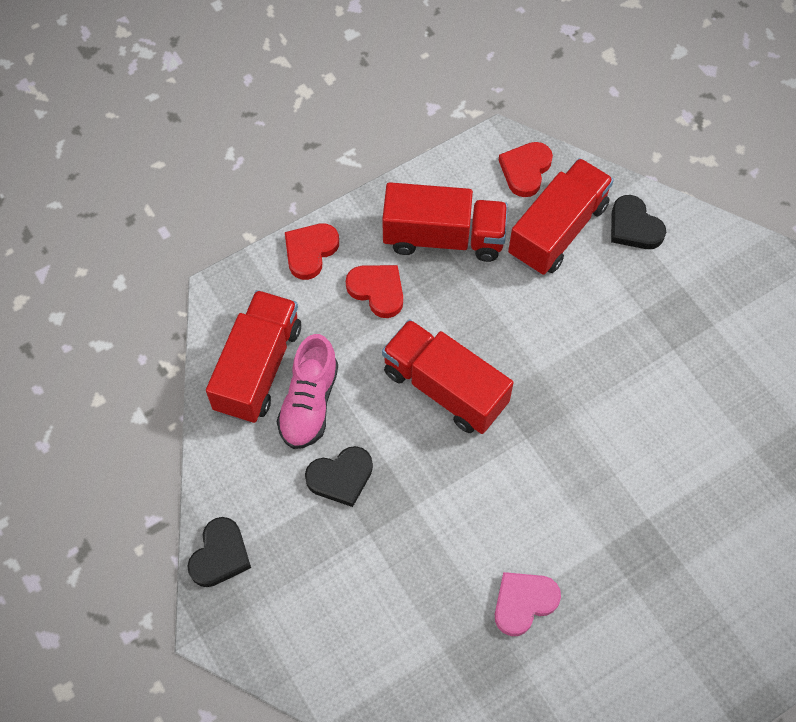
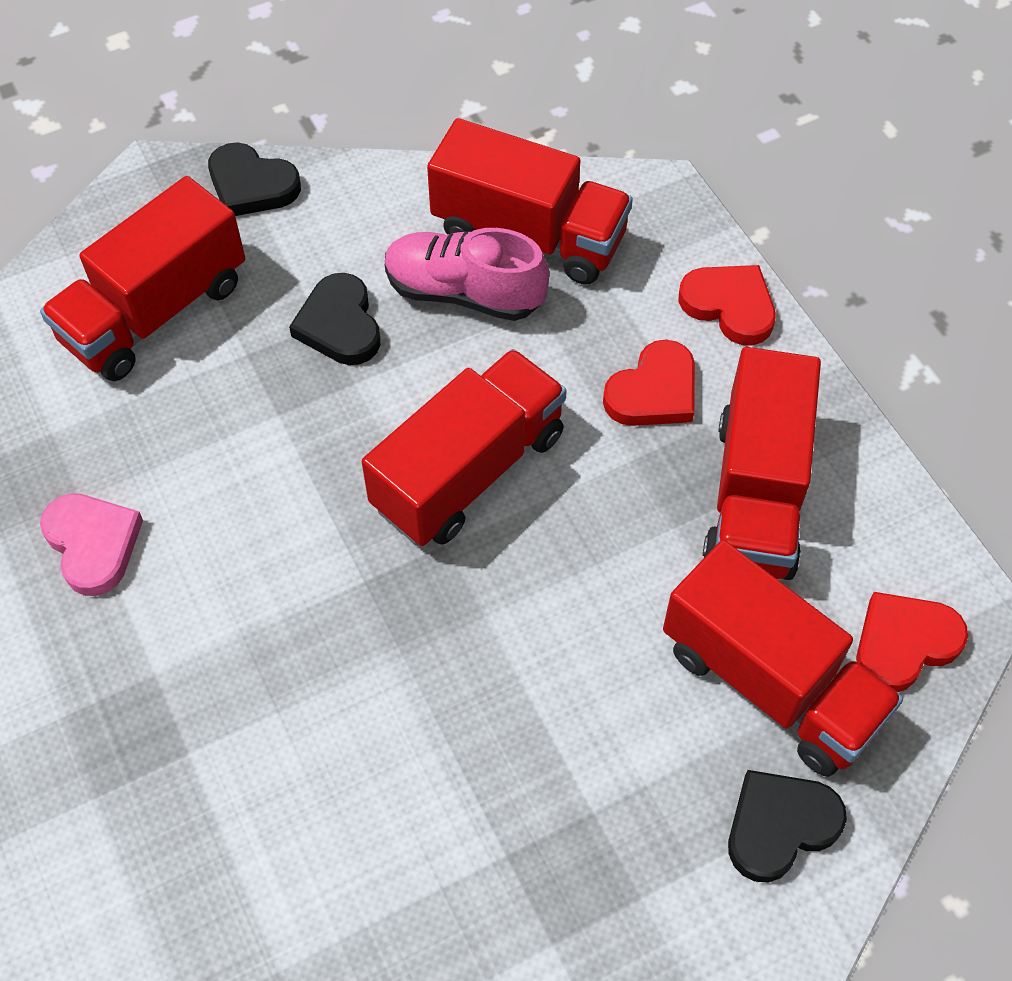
camera: 95 degrees right, 5 degrees down
red heart [499,142,553,197] -> red heart turned 60 degrees counterclockwise [856,592,968,692]
none -> red truck [40,176,245,381]

